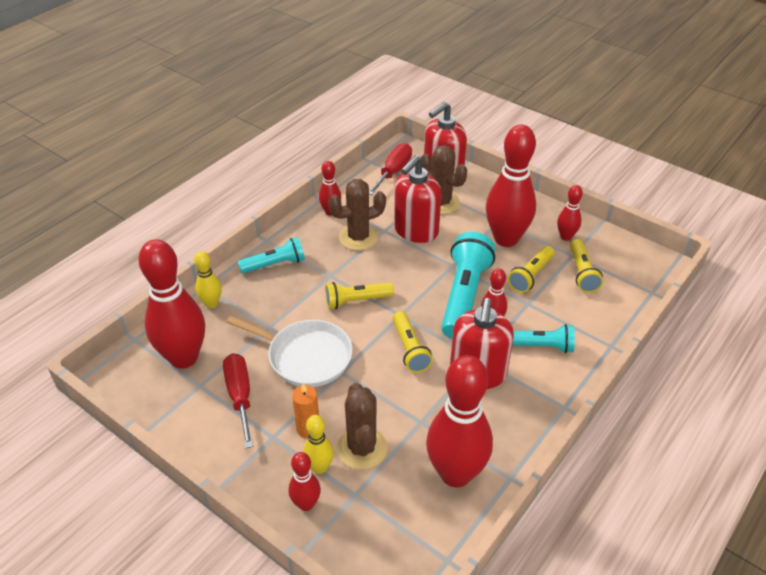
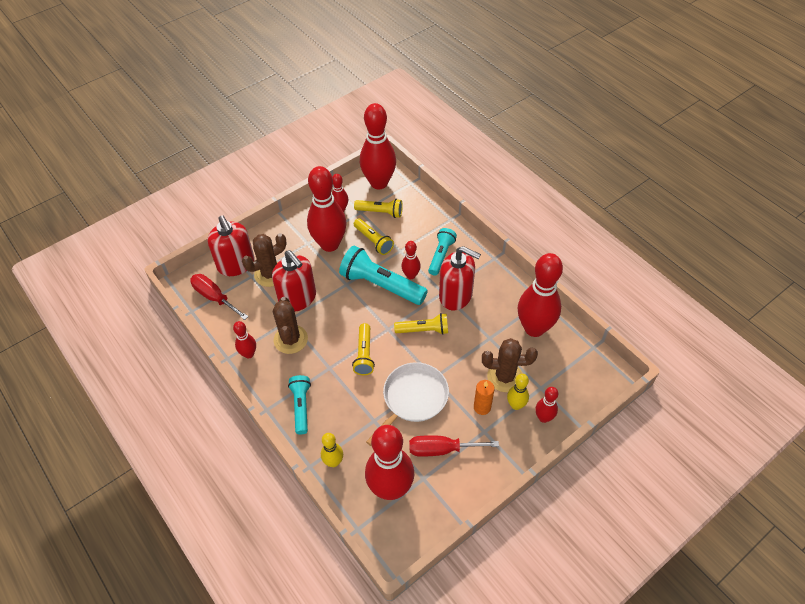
camera: 75 degrees left, 10 degrees up
none -> red bowling pin [360,103,396,189]

